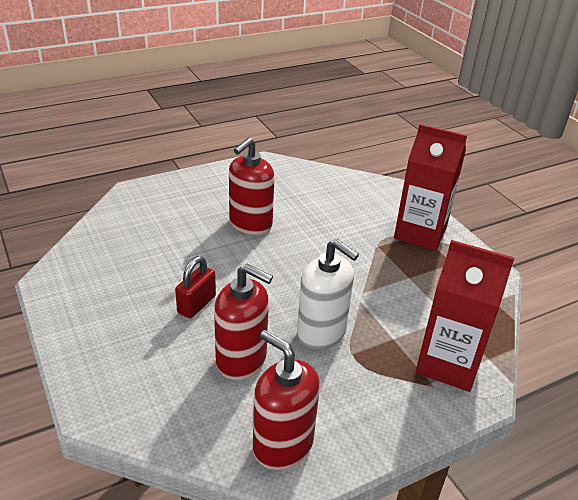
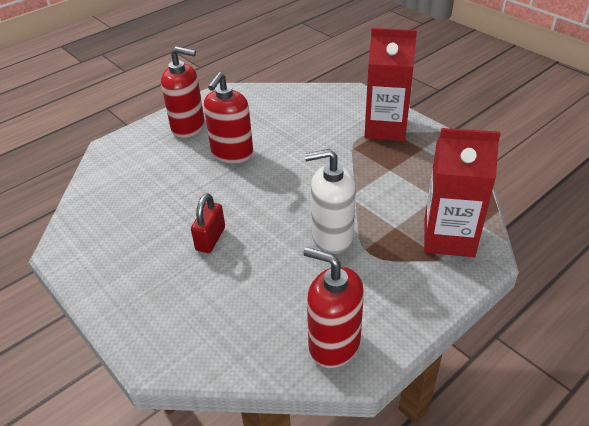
camera: 10 degrees left, 5 degrees up
red soap dispenser [214,264,273,380] -> red soap dispenser moved to [161,46,205,138]
white soap dispenser [297,239,359,350] -> white soap dispenser turned 150 degrees clockwise [305,149,356,254]

